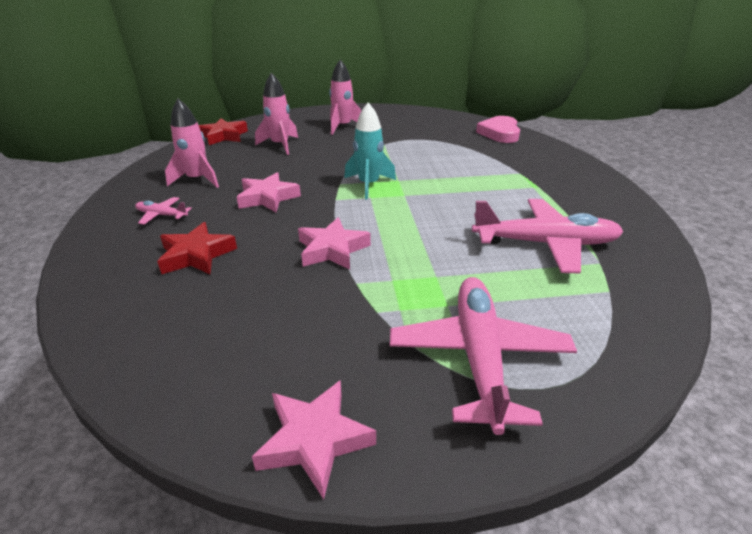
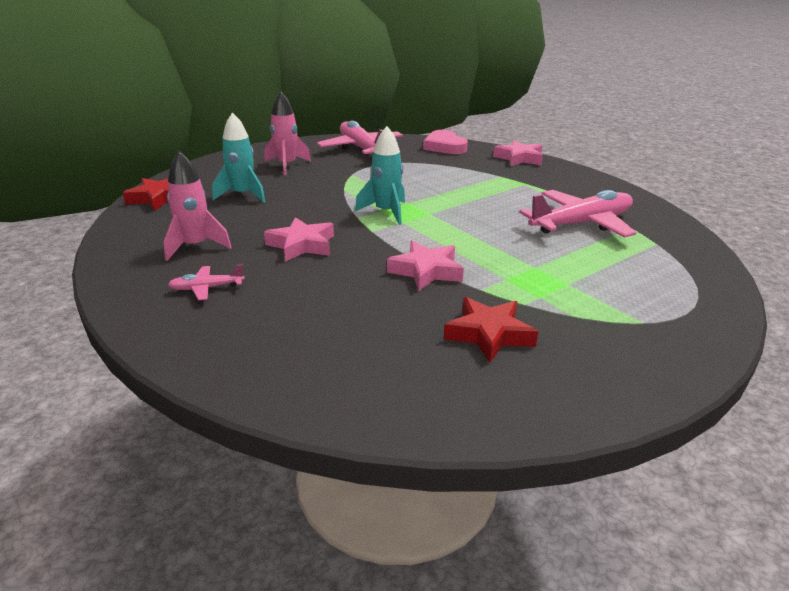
camera: 30 degrees left, 5 degrees down
red star [157,222,237,275] -> red star moved to [444,297,538,363]
pink star [252,380,376,499] -> pink star moved to [493,140,543,166]
pink rocket [255,73,298,155] -> turquoise rocket [212,112,265,203]
pink plane [390,277,577,435] -> pink plane moved to [317,121,403,154]

